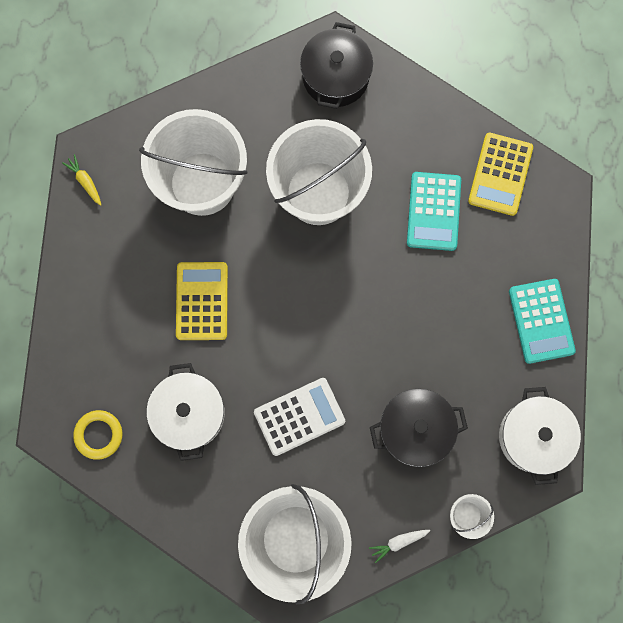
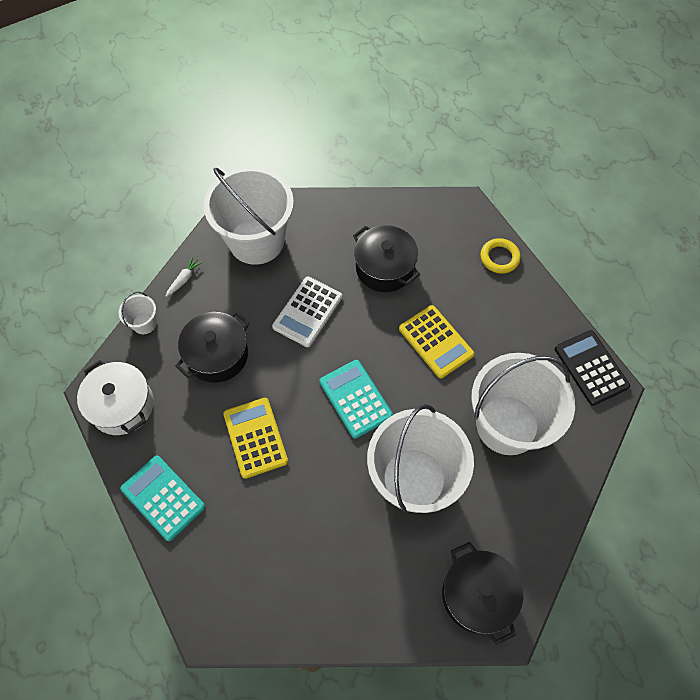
camera: 145 degrees right, 15 degrees down
yellow carrot [62,154,101,206] -> black calculator [555,330,630,406]
yellow ring [73,410,122,460] -> yellow ring moved to [481,238,521,274]
white pot [146,363,225,461] -> black pot [353,225,420,292]
turquoise calculator [407,172,461,251] -> turquoise calculator moved to [319,360,393,439]
yellow calculator [468,133,533,216] -> yellow calculator moved to [223,398,288,479]

